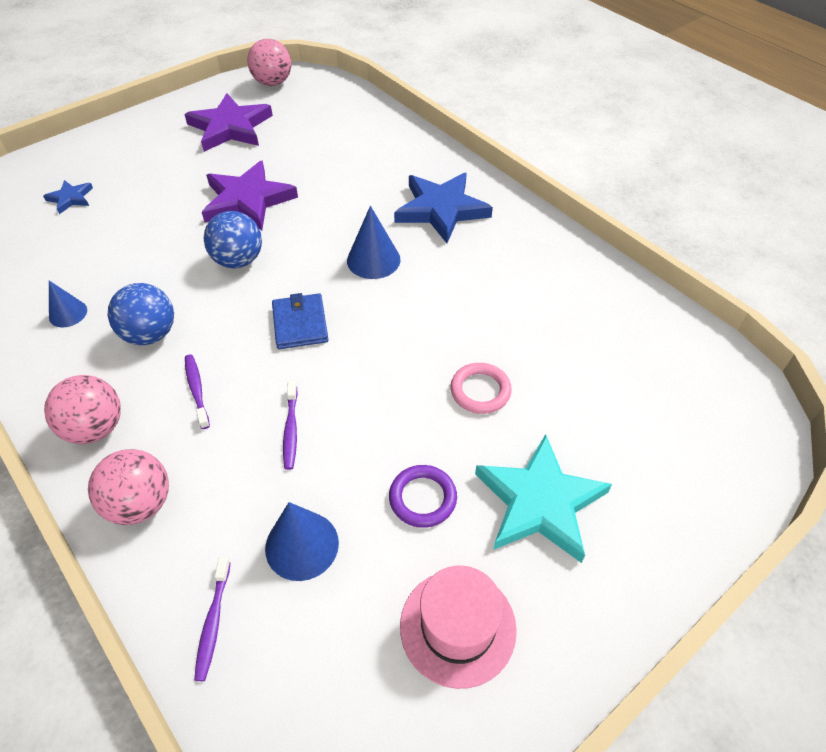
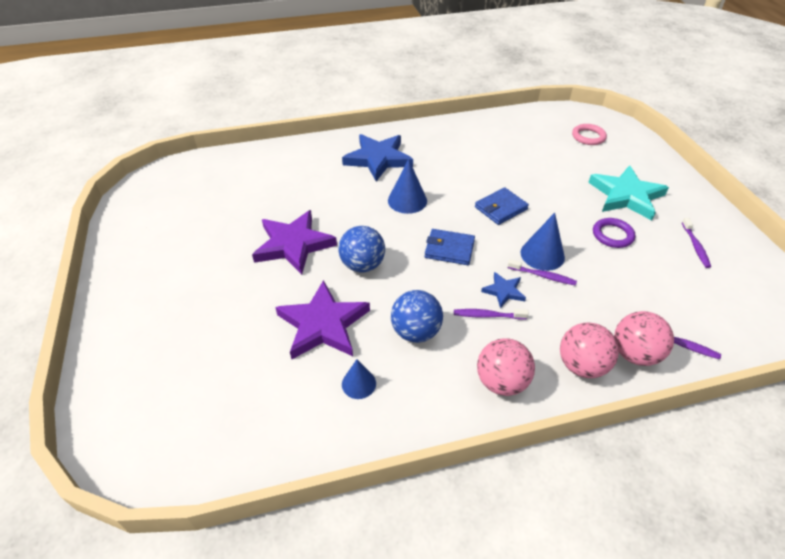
camera: 65 degrees left, 5 degrees down
blue star [43,180,93,214] -> blue star moved to [481,272,526,308]
purple star [184,93,273,152] -> purple star moved to [275,280,370,359]
pink ball [247,39,291,86] -> pink ball moved to [614,311,674,366]
blue cone [265,502,339,581] -> blue cone moved to [520,213,565,271]
pink hat [400,565,517,689] -> purple toothbrush [682,218,711,268]
pink ring [450,363,512,414] -> pink ring moved to [572,124,607,145]
none -> blue wallet [475,187,529,225]

